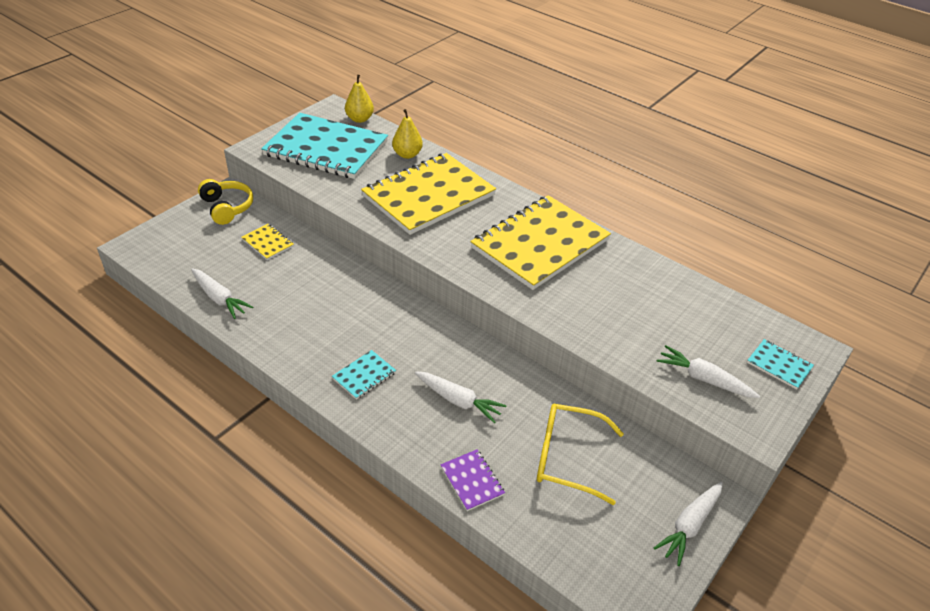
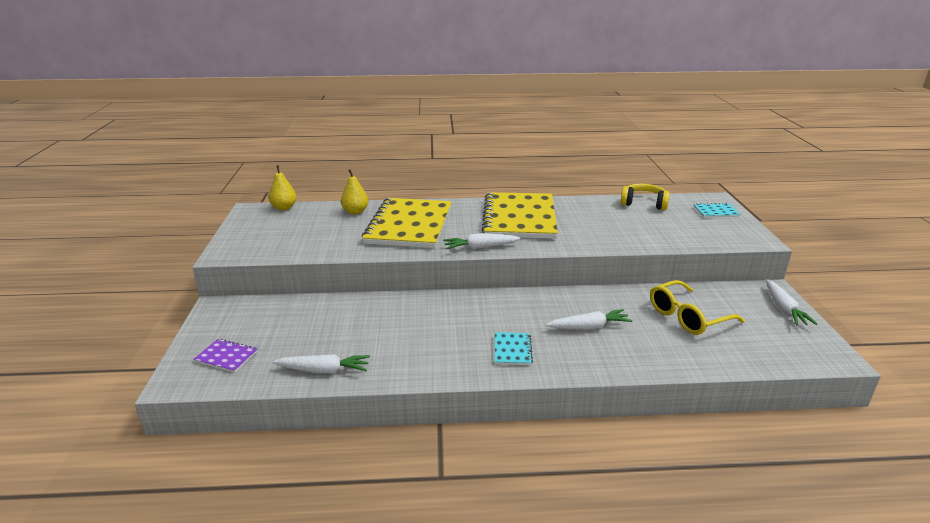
camera: 40 degrees left, 15 degrees down
yellow headphones [198,179,253,225] -> yellow headphones moved to [621,184,670,210]
yellow notebook [241,224,294,260] -> none
turquoise notebook [261,113,388,179] -> none
purple notebook [440,449,505,511] -> purple notebook moved to [193,339,258,373]
white carrot [657,345,760,398] -> white carrot moved to [443,233,521,250]

